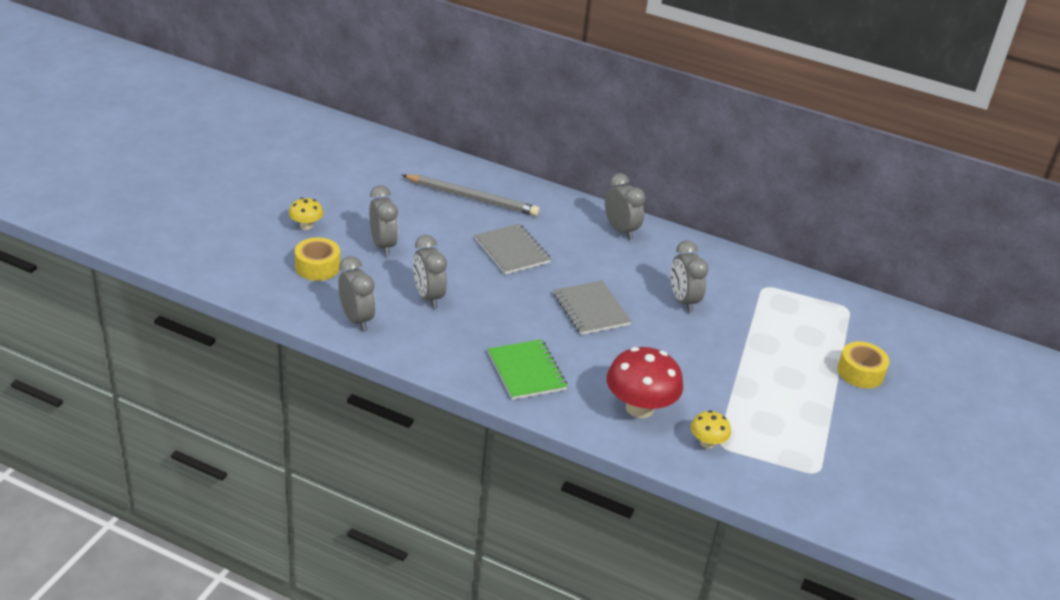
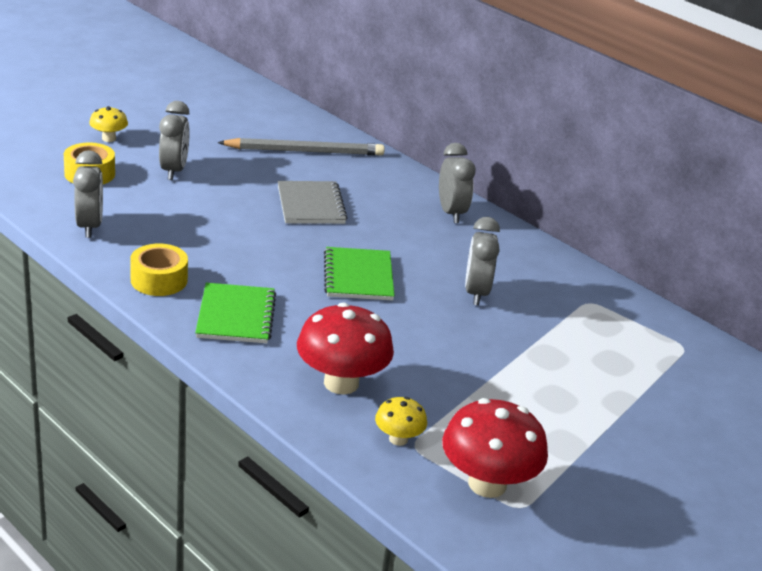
camera: 20 degrees right, 5 degrees down
grey pencil [402,174,540,216] -> grey pencil turned 45 degrees counterclockwise [217,138,385,156]
grey clock [413,235,447,308] -> none
grey notebook [554,281,631,335] -> green notebook [324,247,395,300]
yellow tape [837,341,890,388] -> yellow tape moved to [130,244,188,296]
none -> red mushroom [442,398,548,498]

